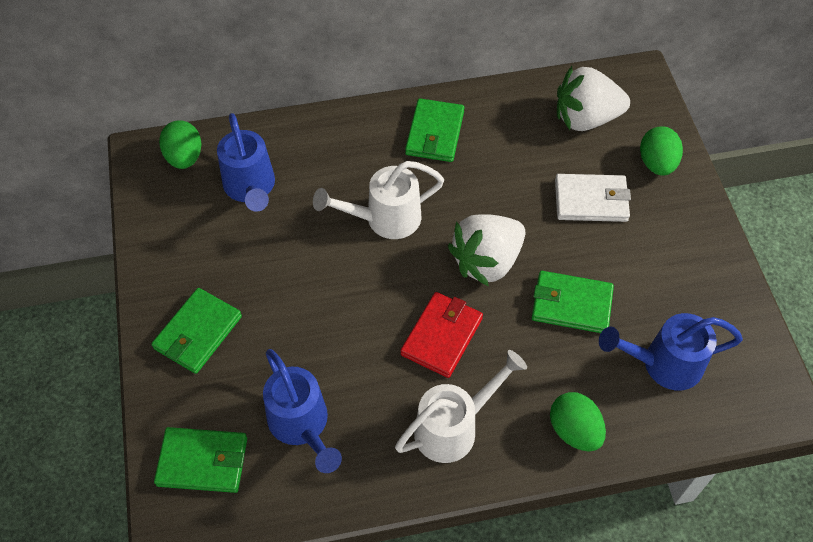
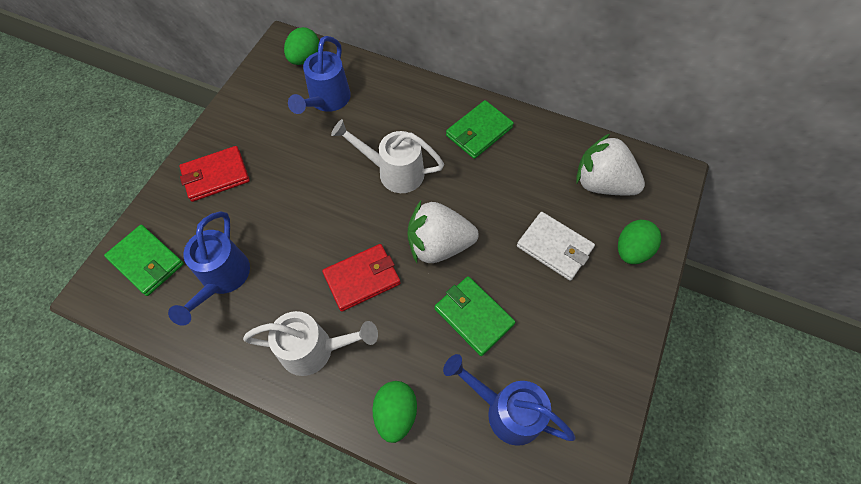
camera: 35 degrees right, 5 degrees up
green wallet [151,288,242,374] -> red wallet [179,146,250,202]

